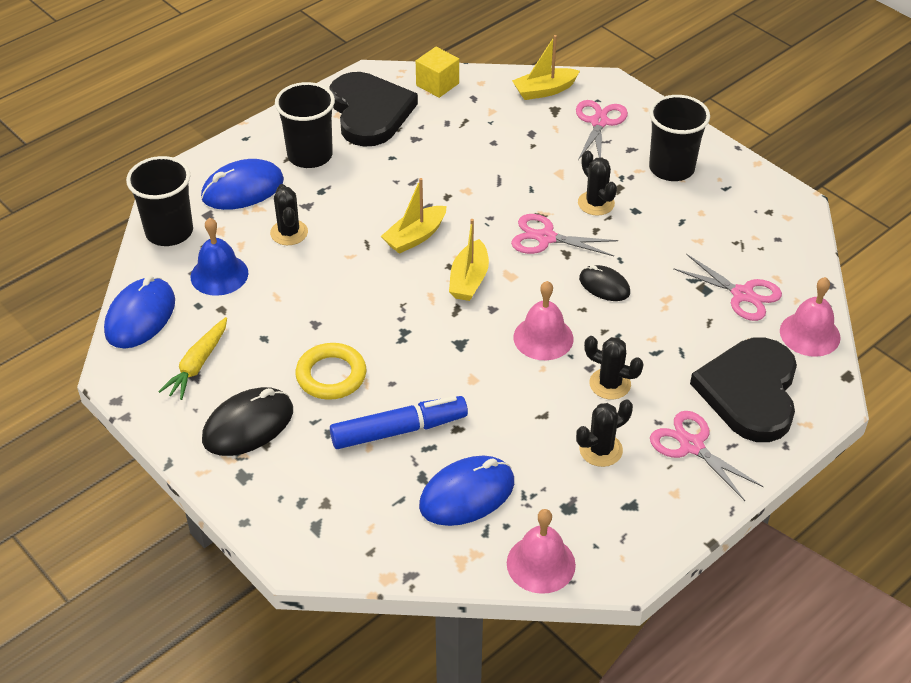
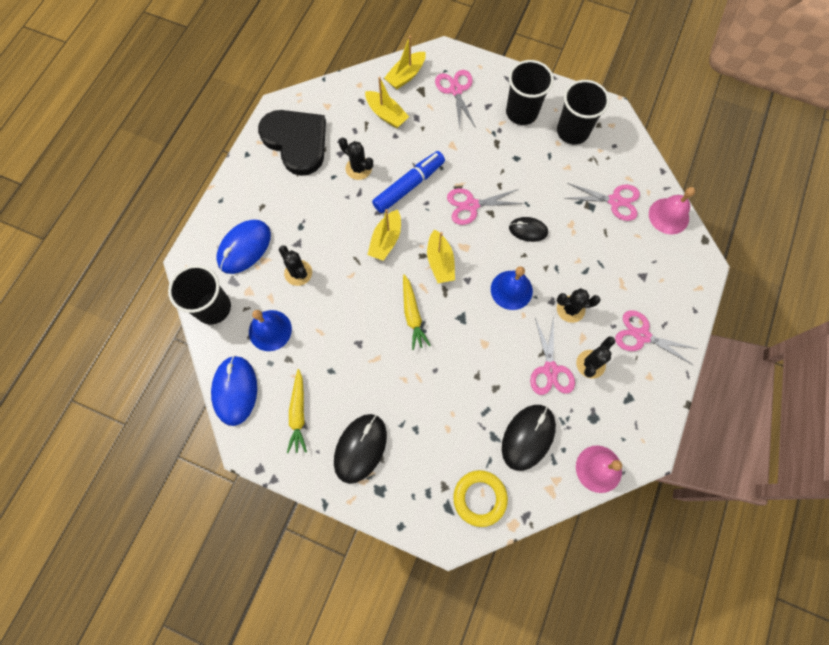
camera: 25 degrees left, 25 degrees up
black cup [275,82,335,168] -> black cup moved to [557,80,610,144]
yellow ring [295,343,366,400] -> yellow ring moved to [453,470,508,527]
blue marker [330,396,468,449] -> blue marker moved to [372,151,445,213]
yellow cube [416,47,459,98] -> none
blue mouse [419,456,514,526] -> black mouse [502,405,556,471]
pink bell [513,281,573,360] -> blue bell [491,266,533,310]
black cactus [578,150,617,216] -> black cactus moved to [339,138,373,180]
black heart [690,337,797,442] -> none
none -> yellow boat [365,77,409,128]
none -> yellow carrot [403,274,431,350]
none -> pink scissors [530,316,575,395]

